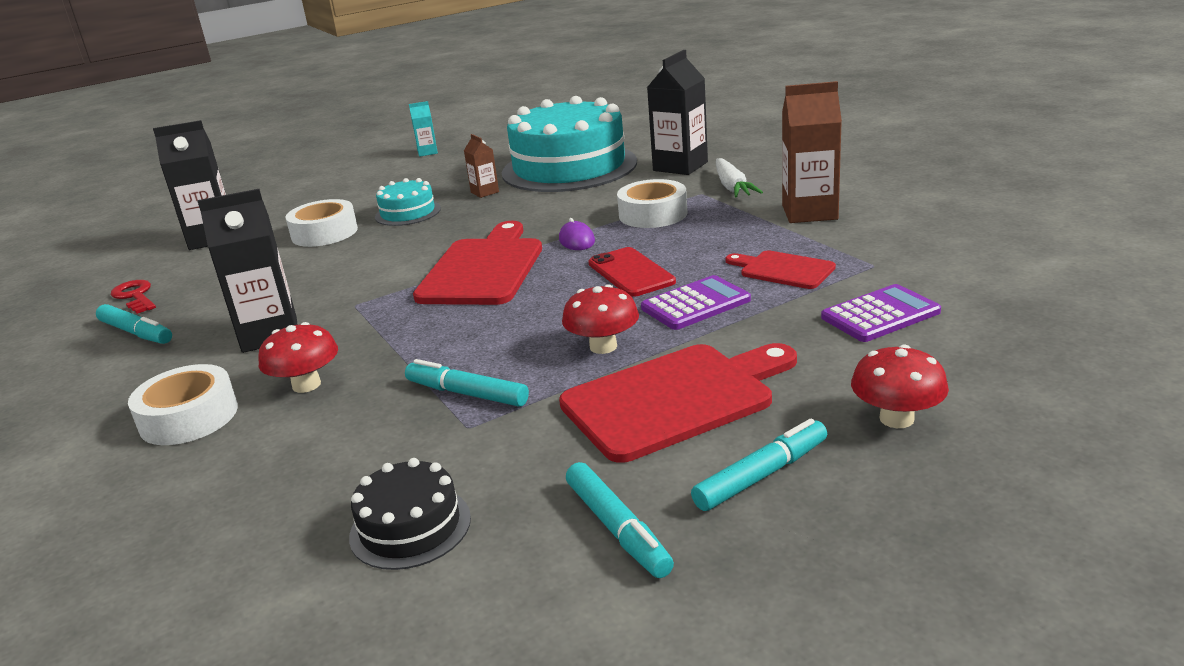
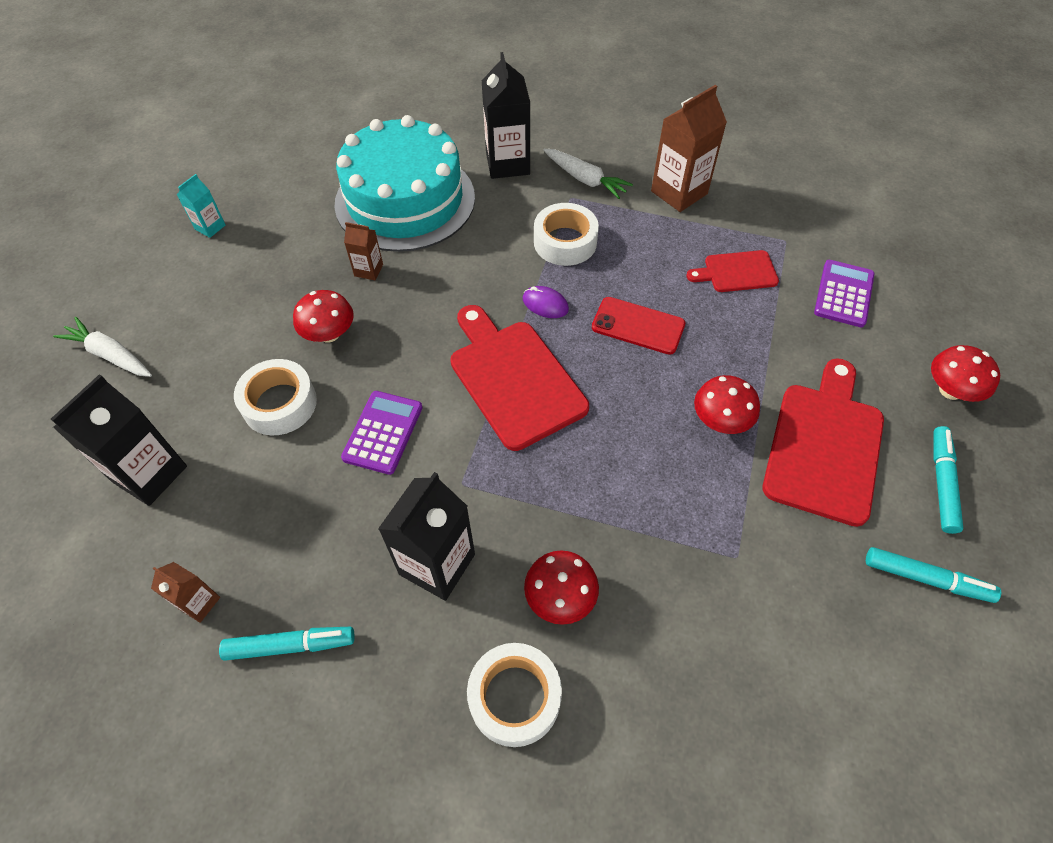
camera: 45 degrees left, 30 degrees up
red key [111,280,156,314] -> brown carton [151,562,220,623]
black cake [349,458,471,570] -> none
turquoise cake [375,178,441,226] -> red mushroom [293,290,354,343]
turquoise marker [405,359,529,407] -> none
purple calculator [641,275,751,330] -> purple calculator moved to [341,391,423,475]
none -> white carrot [53,317,152,377]

